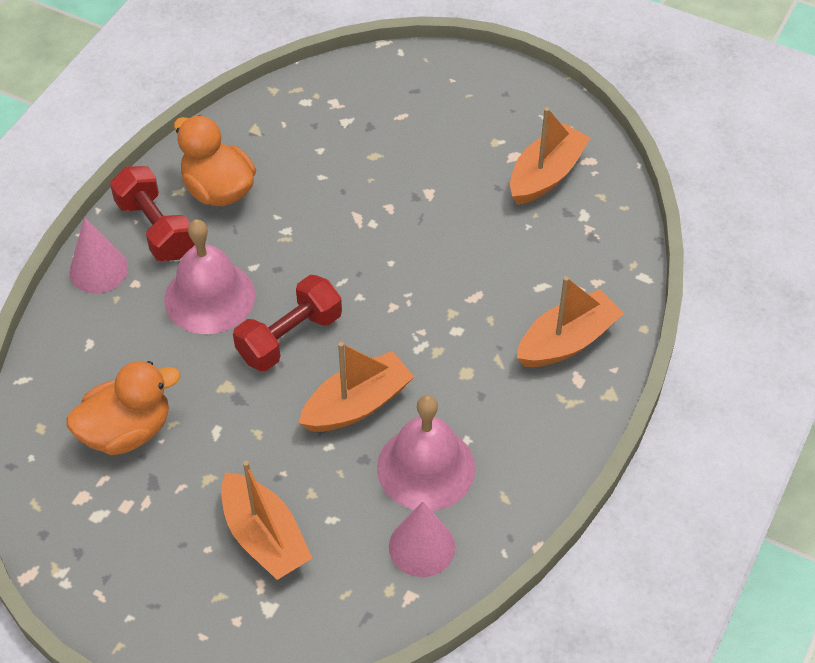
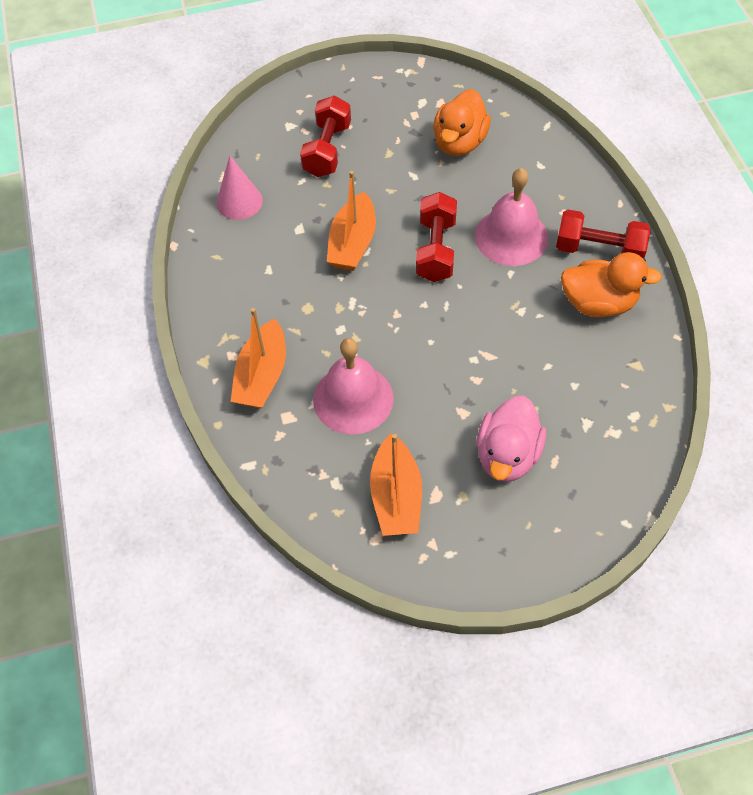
camera: 140 degrees right, 5 degrees up
pink cone [69,217,128,293] -> none
orange boat [221,461,312,580] -> red dumbbell [300,95,351,177]
pink bell [377,395,475,511] -> pink bell moved to [313,338,394,435]
none -> pink duck [477,395,546,482]

